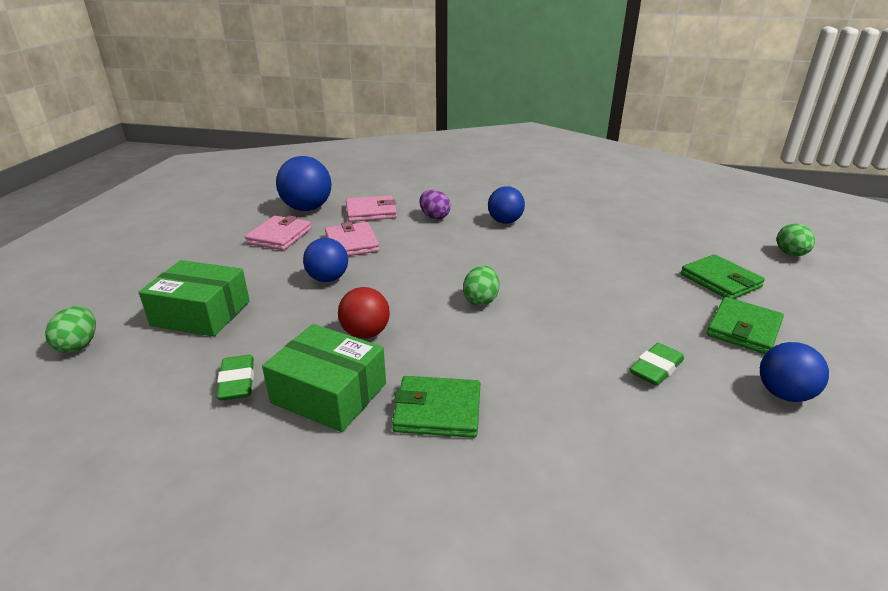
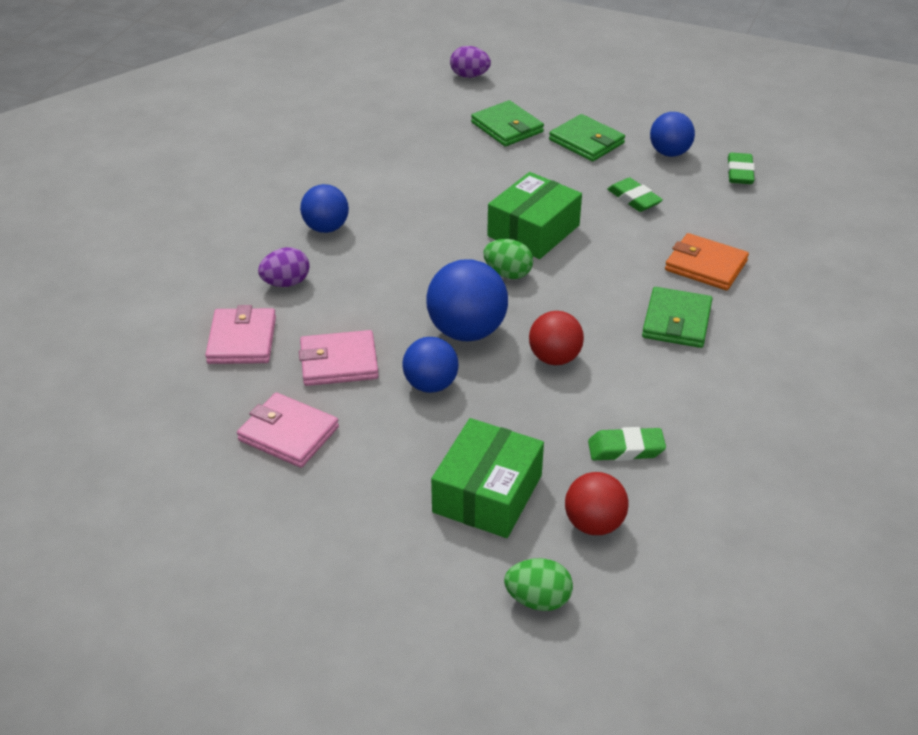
camera: 80 degrees left, 10 degrees up
green box [262,324,386,432] -> green box moved to [487,172,582,259]
blue ball [276,156,331,211] -> blue ball moved to [426,259,508,341]
green wallet [681,254,765,299] -> green wallet turned 75 degrees clockwise [471,100,544,147]
green egg [777,223,815,256] -> purple egg [450,46,491,78]
none -> red ball [565,472,629,535]
none -> orange wallet [665,233,749,290]
none -> green eraser [727,153,755,184]

